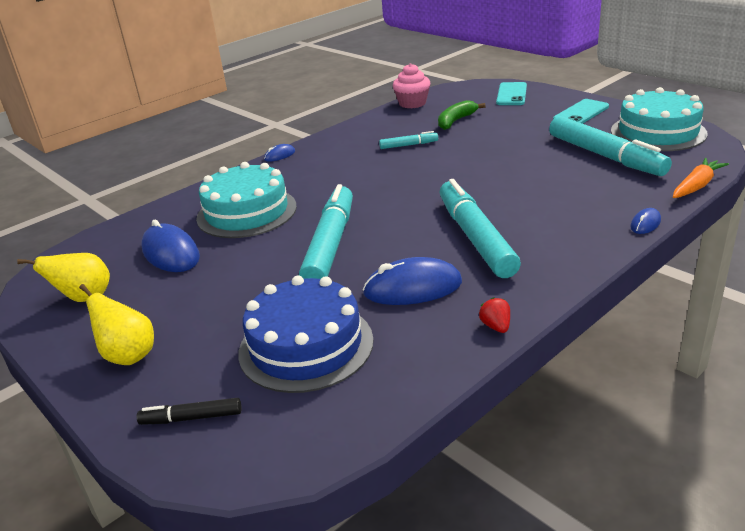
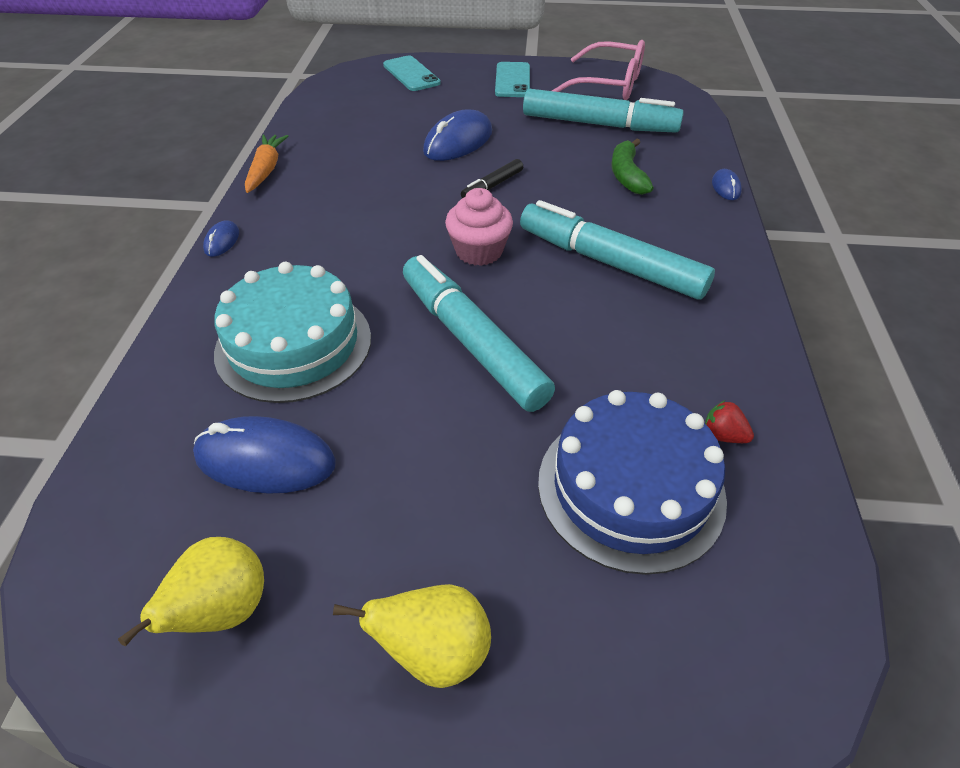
camera: 45 degrees left, 15 degrees up
black marker [137,398,241,425] -> black marker moved to [461,159,523,198]
blue mouse [363,257,462,305] -> blue mouse moved to [423,109,492,161]
turquoise marker [379,131,438,149] -> none
pink cupcake [393,63,430,109] -> pink cupcake moved to [445,188,513,266]
green banana [438,100,486,130] -> green banana moved to [612,139,653,195]
red strawberry [479,297,510,333] -> red strawberry moved to [705,400,754,443]
turquoise cake [611,87,708,151] -> pink glasses [552,40,645,100]
orange carrot [673,158,729,198] -> orange carrot moved to [245,134,289,193]

